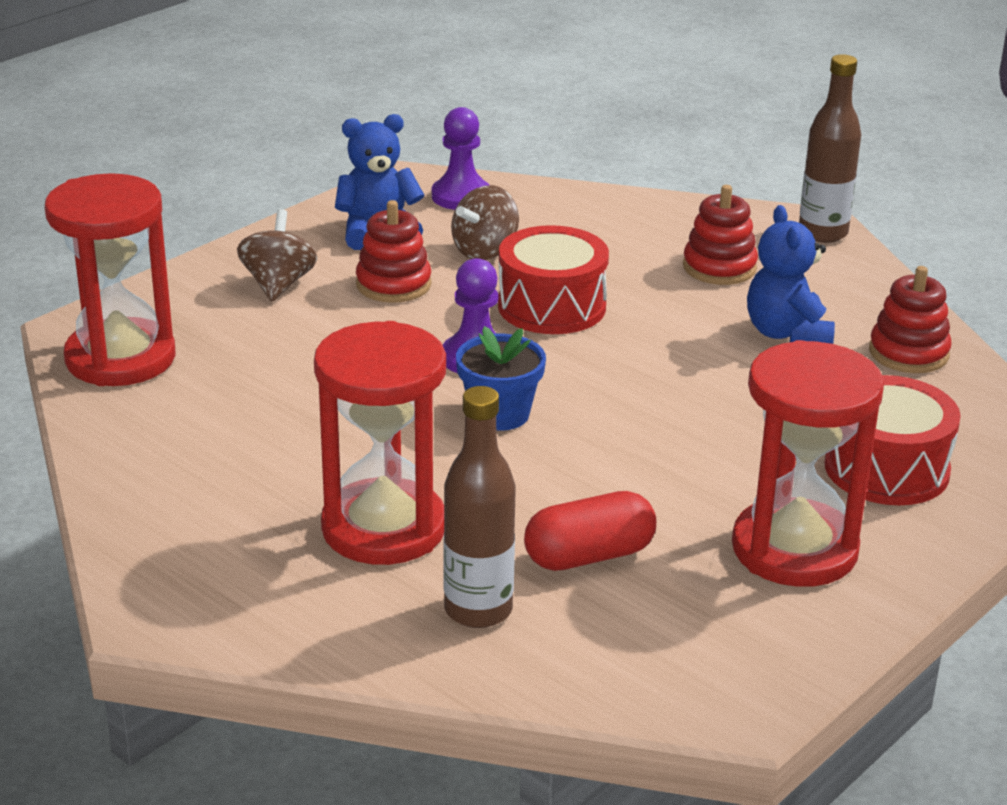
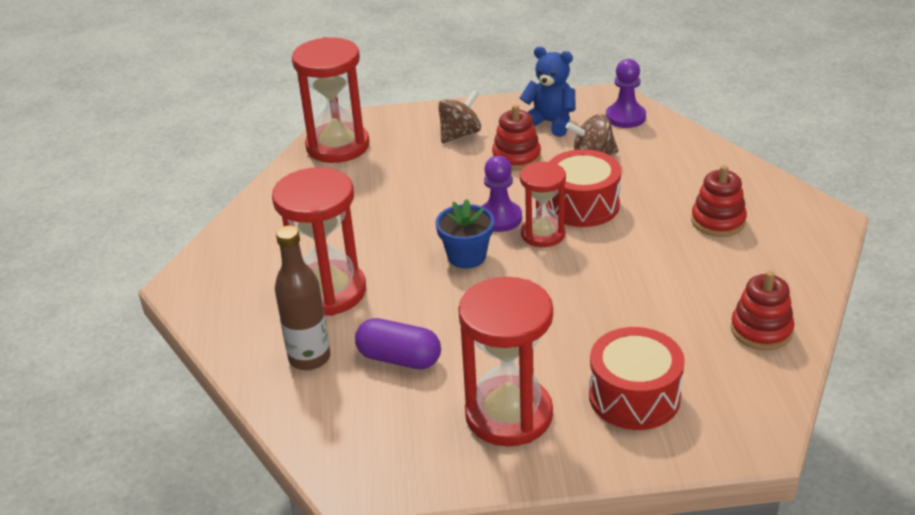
camera: 45 degrees right, 5 degrees up
red capsule [524,491,656,571] -> purple capsule [355,318,441,369]
blue teddy bear [747,205,835,344] -> none
brown bottle [799,54,861,243] -> none
none -> red hourglass [520,161,566,247]

